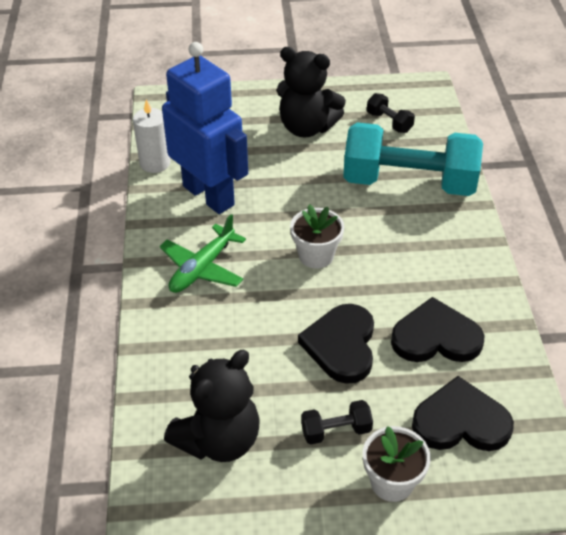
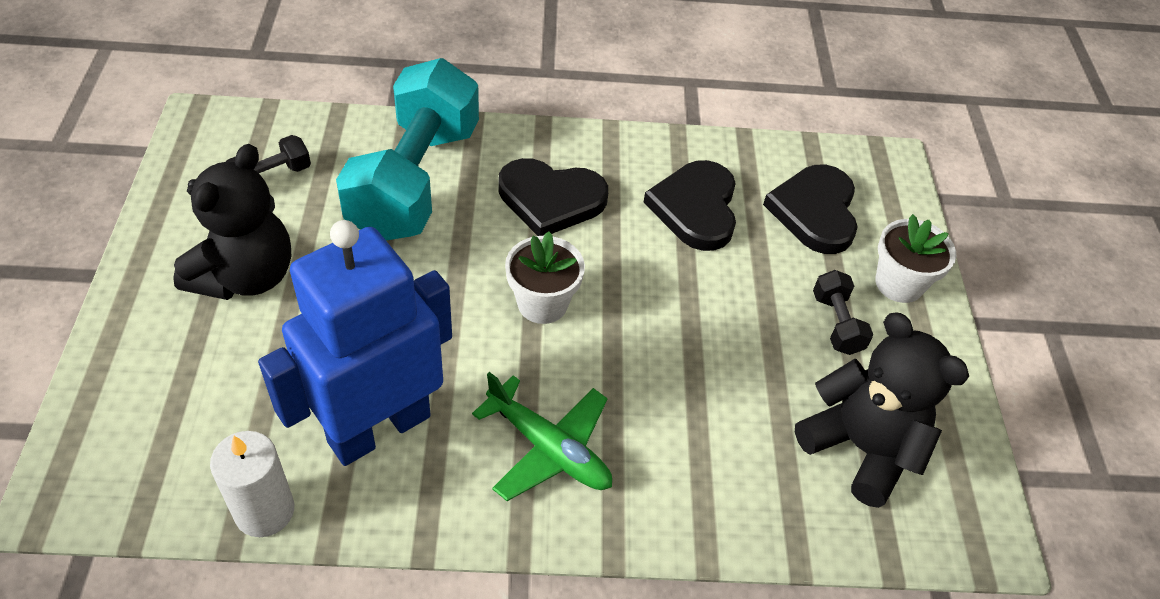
camera: 90 degrees left, 5 degrees up
black heart [298,304,374,384] -> black heart moved to [498,158,608,236]

